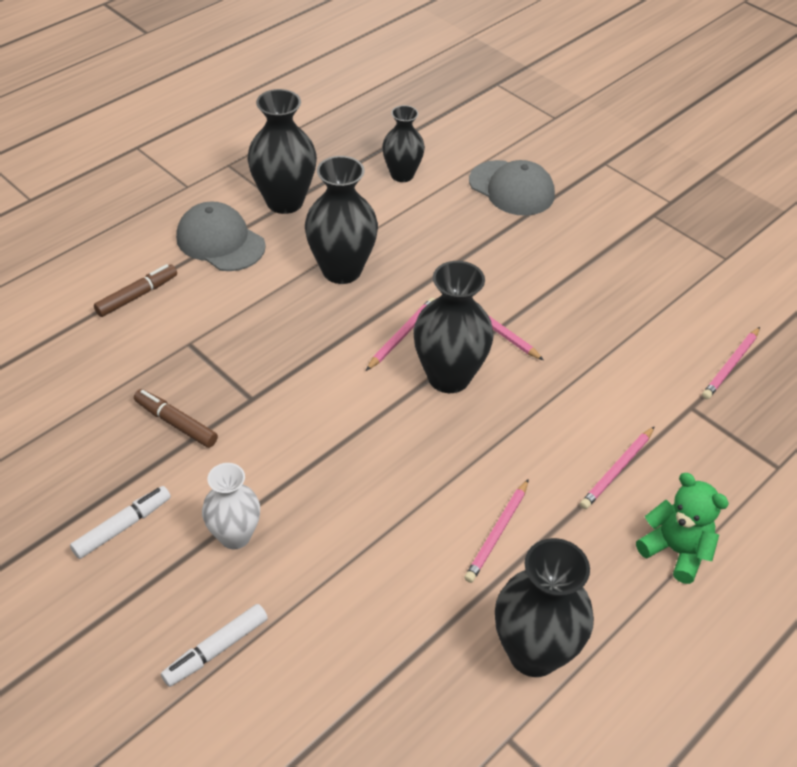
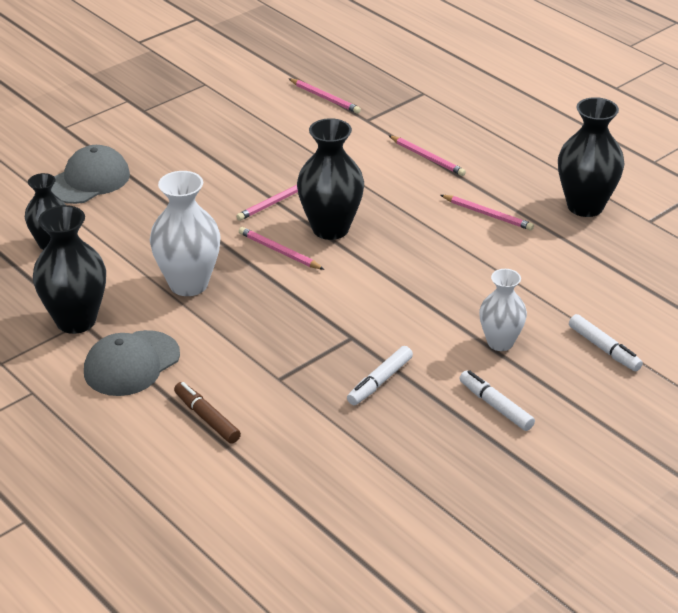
camera: 85 degrees left, 10 degrees down
brown marker [134,389,218,448] -> white marker [347,346,413,405]
black vase [305,156,378,284] -> white vase [150,171,221,296]
green teddy bear [636,473,729,584] -> none

